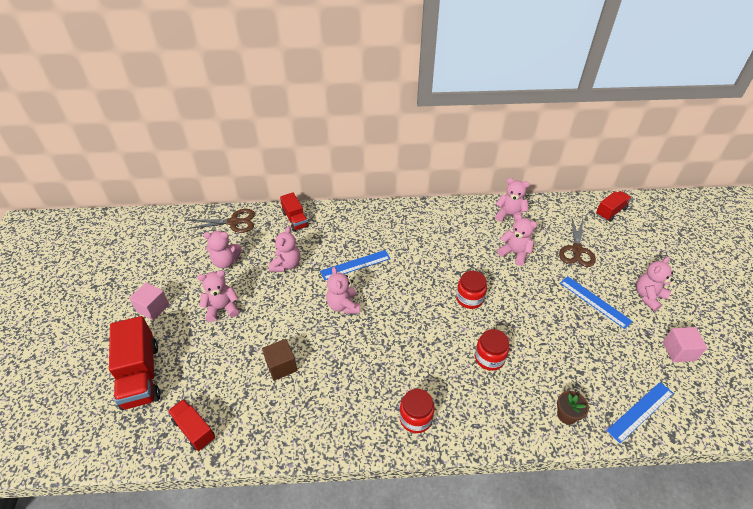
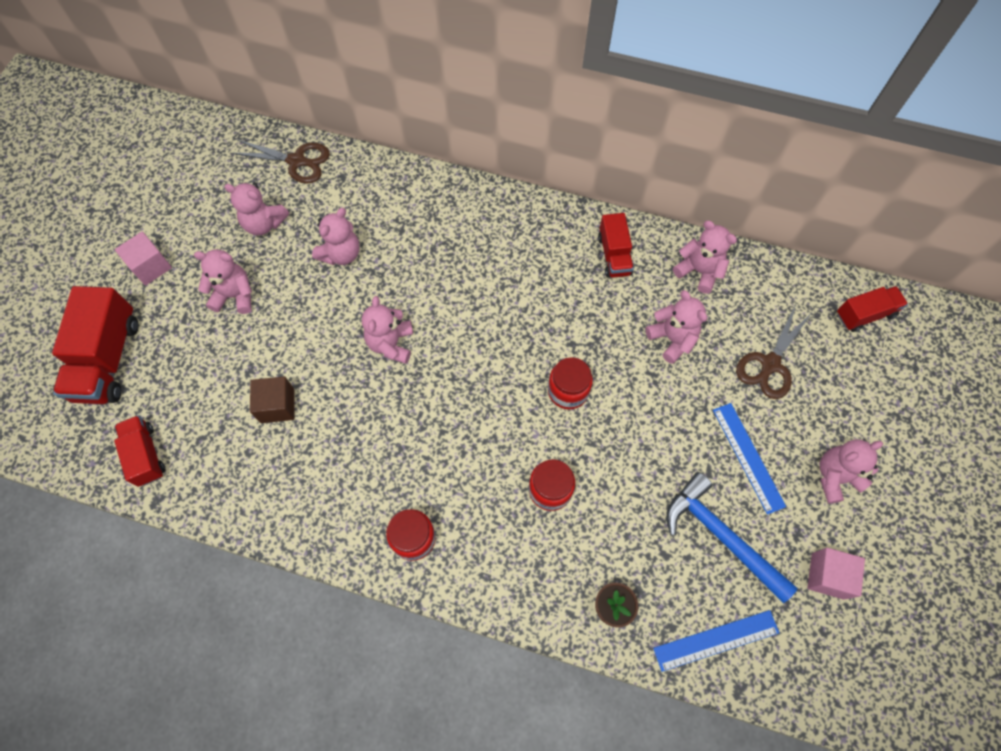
camera: 20 degrees right, 20 degrees up
red truck [280,192,309,232] -> red truck moved to [598,213,634,278]
blue ruler [320,250,391,280] -> none
none -> blue hammer [666,472,798,603]

